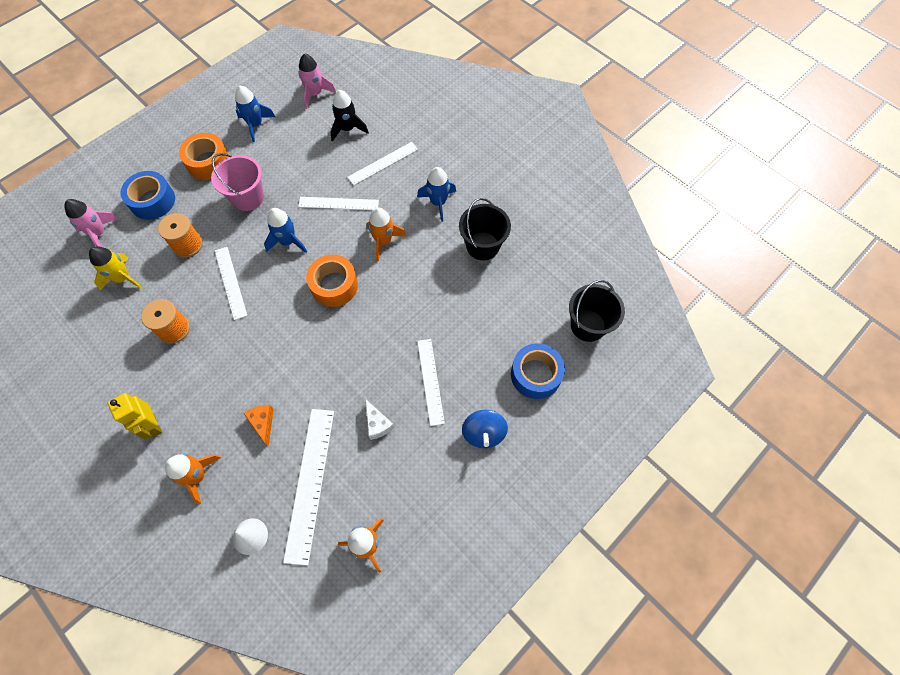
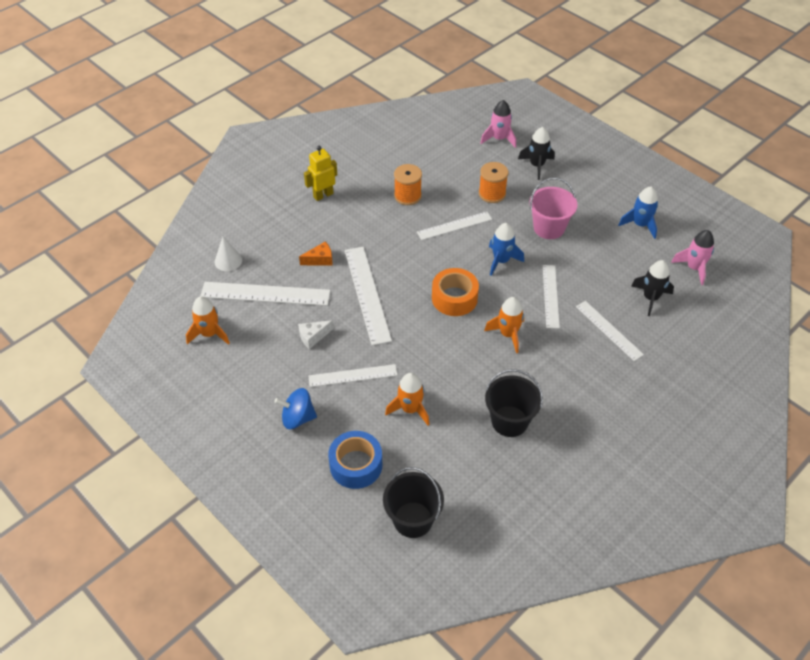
camera: 90 degrees right, 15 degrees down
yellow rocket [89,246,143,290] -> none
blue tape [120,171,175,220] -> black rocket [518,127,555,180]
orange rocket [165,454,221,504] -> orange rocket moved to [385,373,430,426]
orange tape [179,133,228,180] -> none
blue rocket [417,167,456,222] -> none
none -> white ruler [345,247,392,345]

